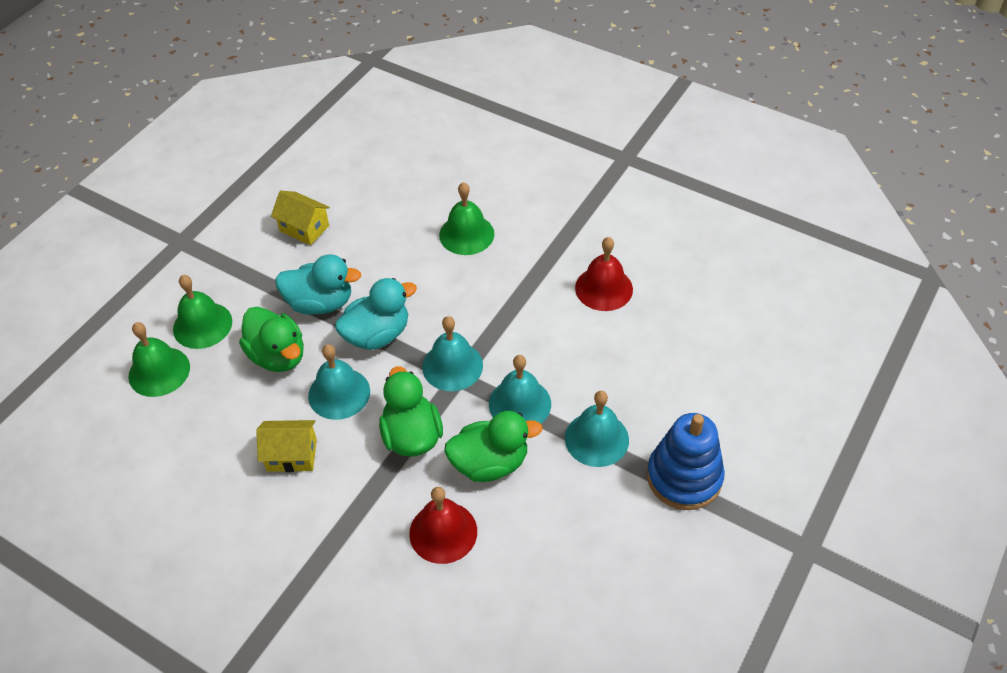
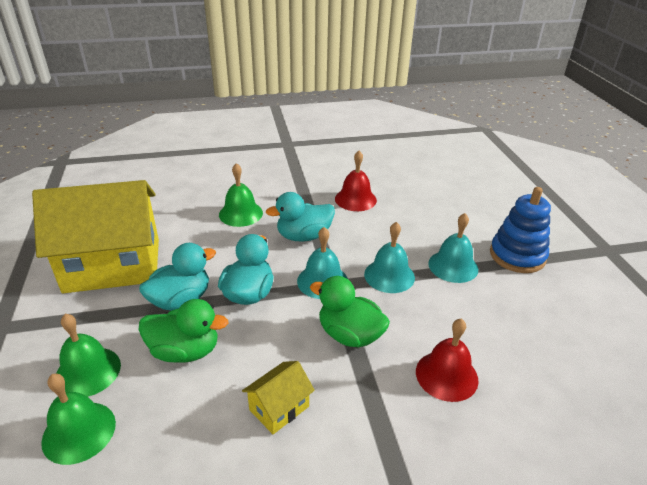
camera: 45 degrees left, 15 degrees down
yellow house [271,190,330,245] -> yellow house [32,180,159,293], size x2.42
turquoise bell [308,344,370,420] -> none
green duck [444,411,543,482] -> none
none -> turquoise duck [266,192,335,241]

